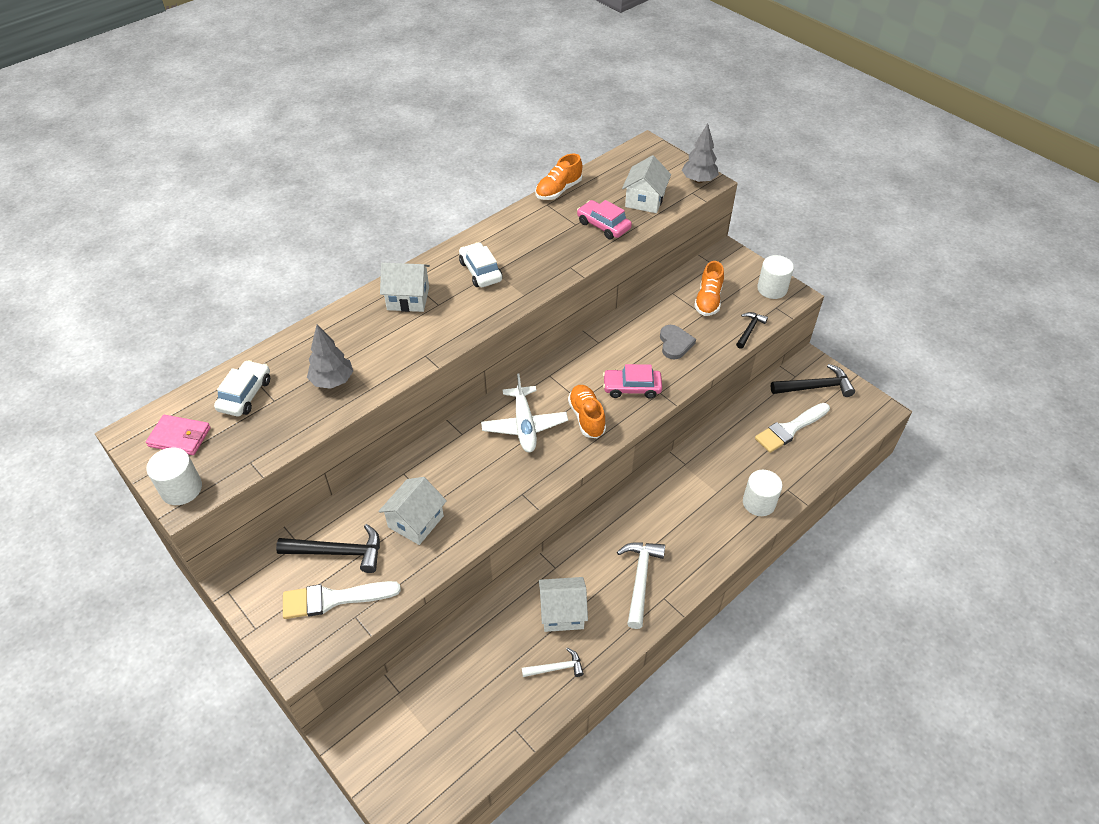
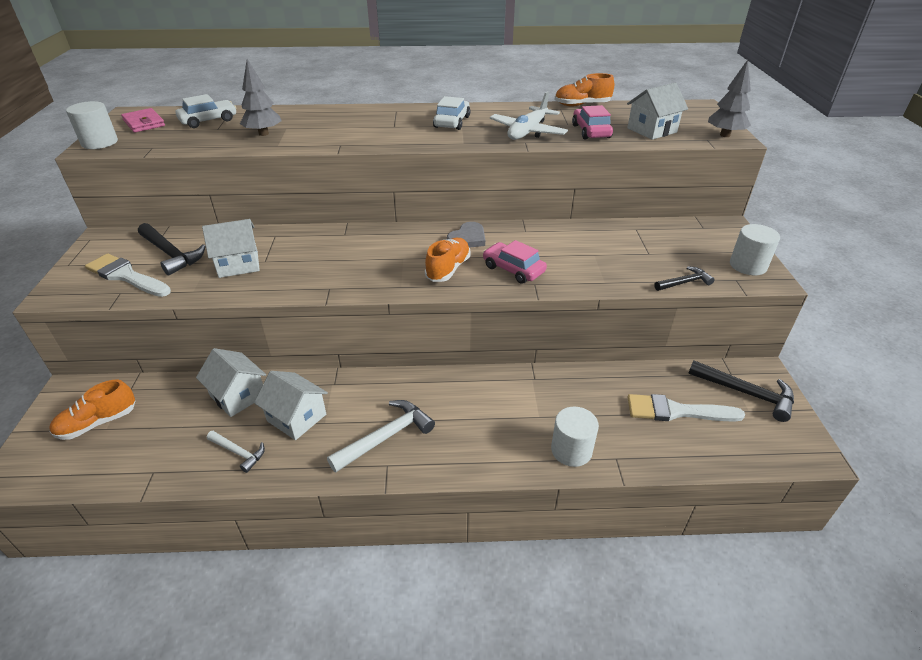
camera: 40 degrees right, 10 degrees down
white house [380,263,430,312] -> white house moved to [196,348,266,417]
white plane [481,374,568,452] -> white plane moved to [490,91,568,140]
grey heart [660,325,696,359] -> grey heart moved to [447,222,485,248]
orange shoe [694,261,724,316] -> orange shoe moved to [49,379,135,440]

